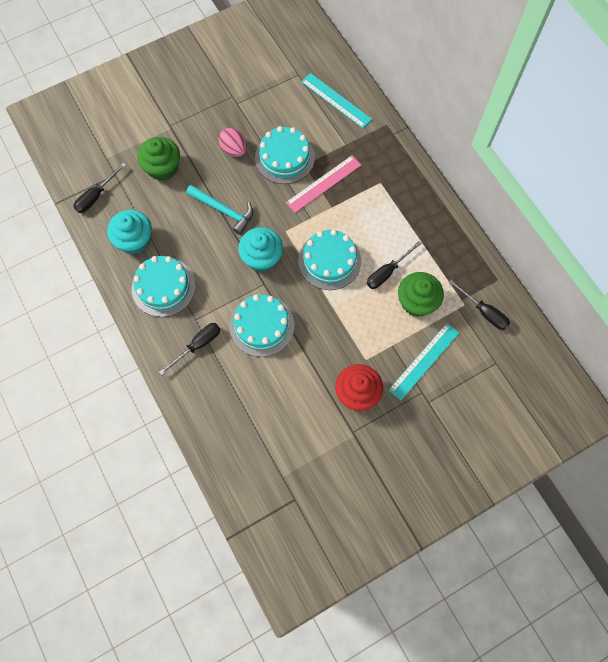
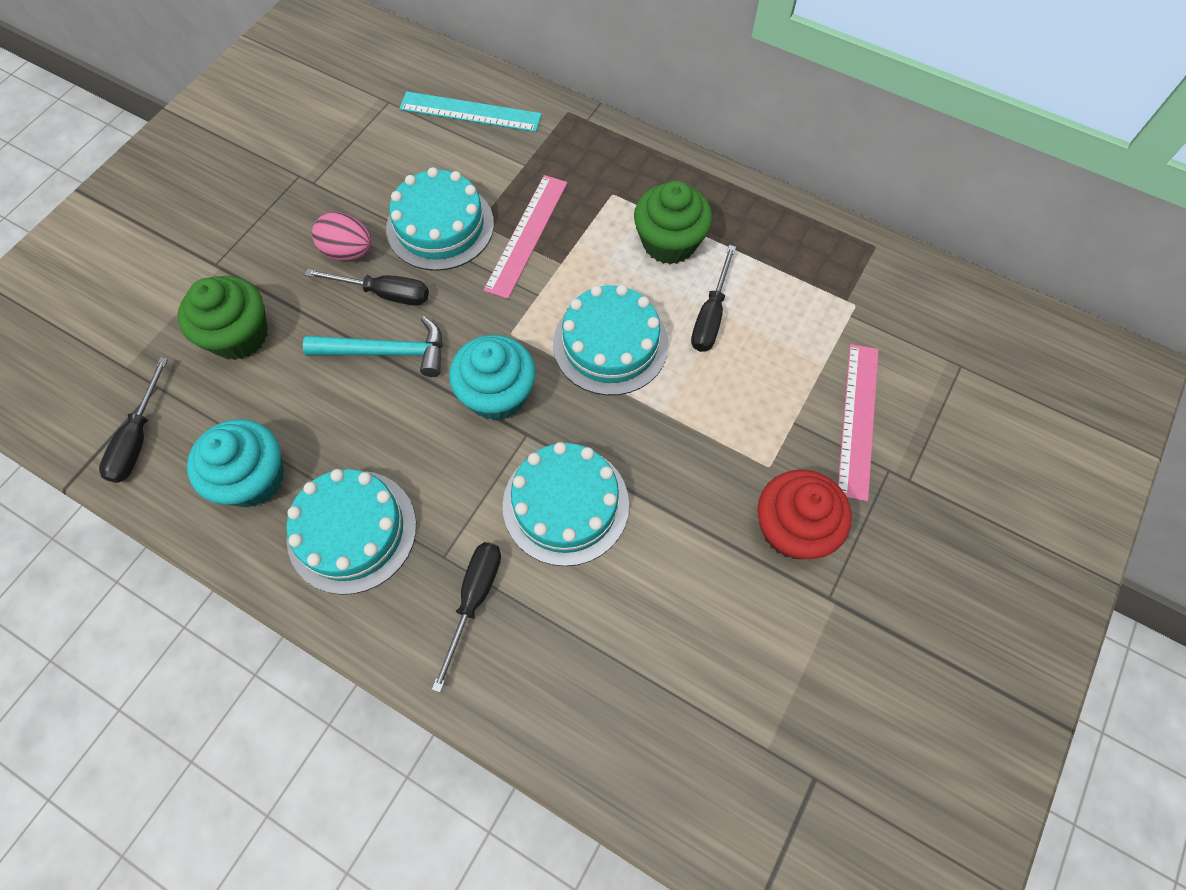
camera: 30 degrees left, 5 degrees down
turquoise ruler [389,323,459,400] -> pink ruler [838,344,879,501]
green cupcake [398,272,444,317] -> green cupcake moved to [634,181,712,264]
black screwdriver [448,280,510,330] -> black screwdriver moved to [305,269,429,306]

